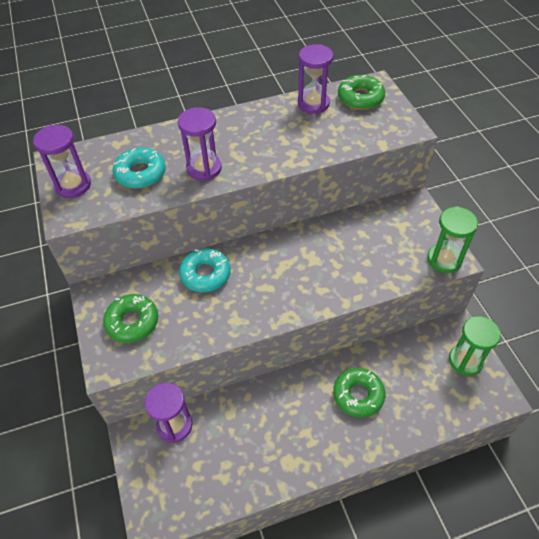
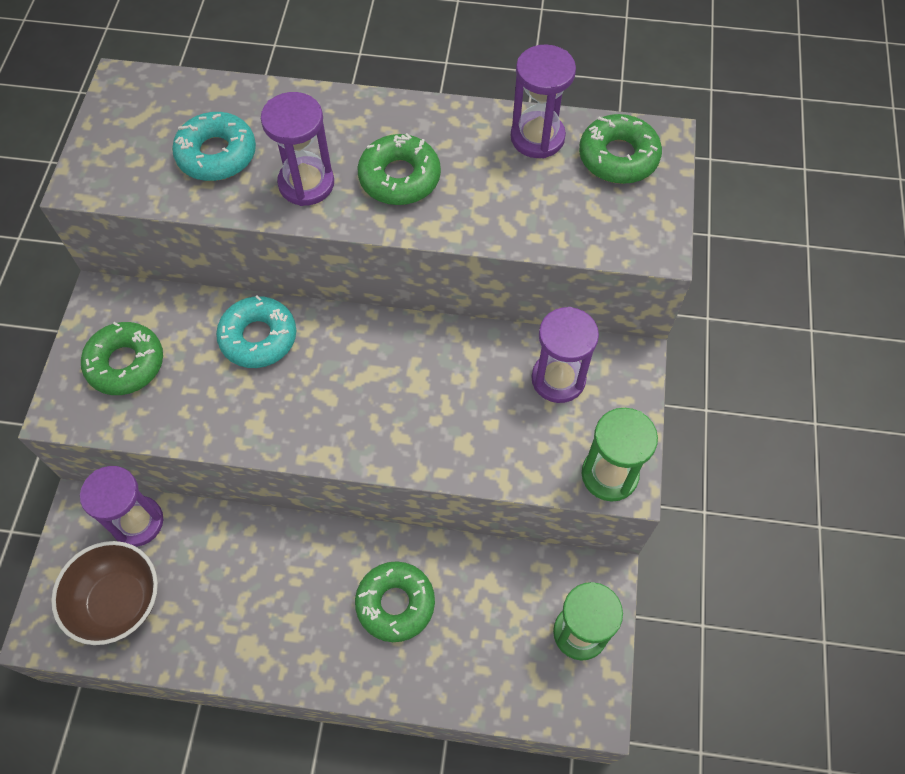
camera: 25 degrees right, 10 degrees up
purple hourglass [33,125,91,198] -> purple hourglass moved to [531,307,599,403]
none -> brown bowl [51,541,158,645]
none -> green donut [357,133,441,205]

